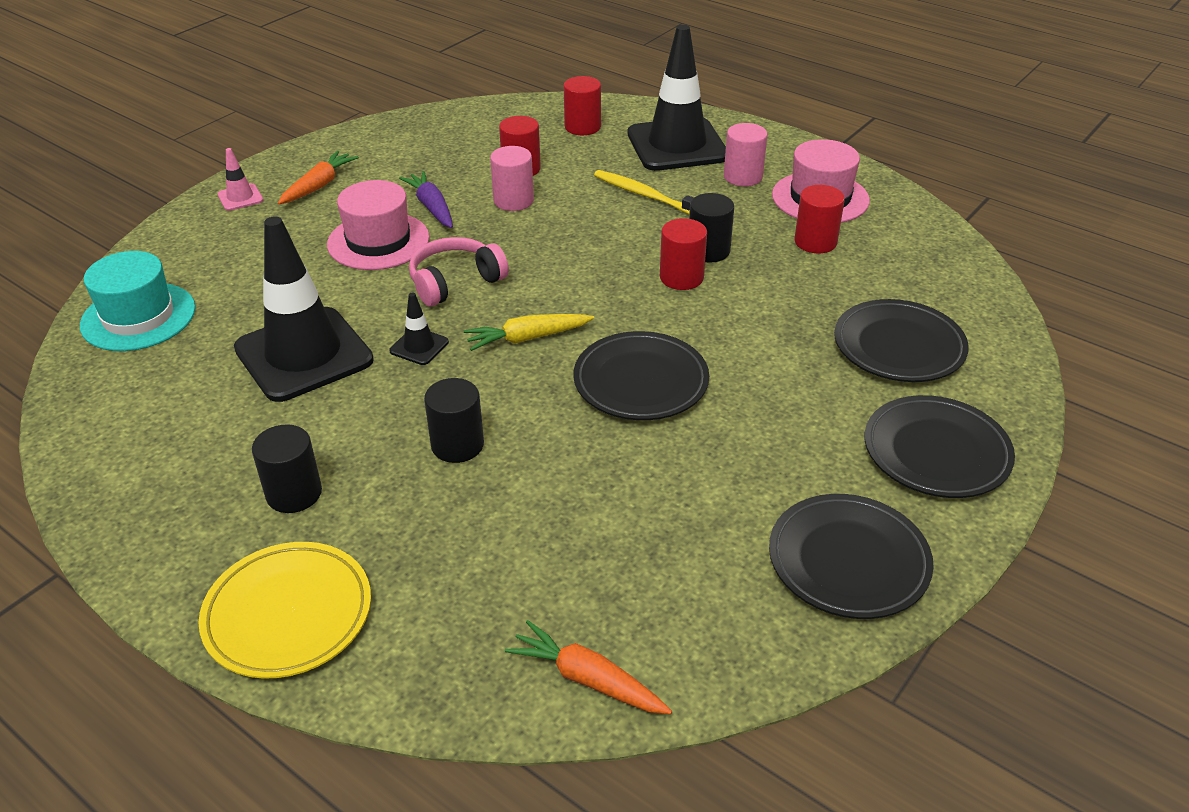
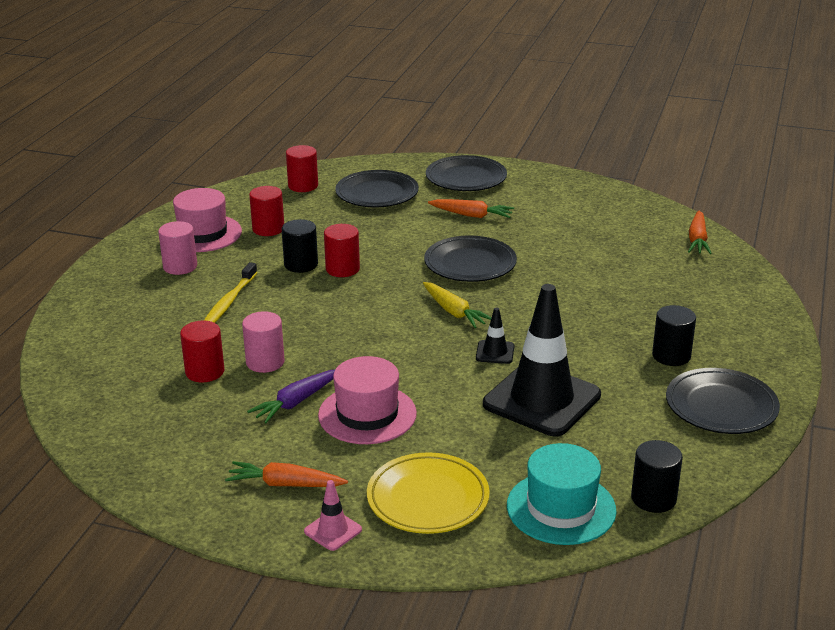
camera: 110 degrees left, 10 degrees down
yellow plate [199,542,371,679] -> yellow plate moved to [367,452,490,534]
pink headphones [409,237,509,307] -> none
black cylinder [424,378,484,463] -> black cylinder moved to [631,440,683,513]
red cylinder [564,76,601,135] -> red cylinder moved to [286,145,318,192]
black traffic cone [628,25,726,171] -> none
black plate [769,494,934,619] -> black plate moved to [666,368,780,434]
none -> orange carrot [428,199,514,218]

